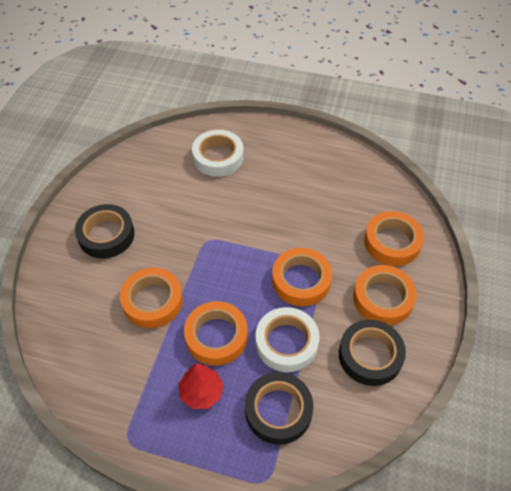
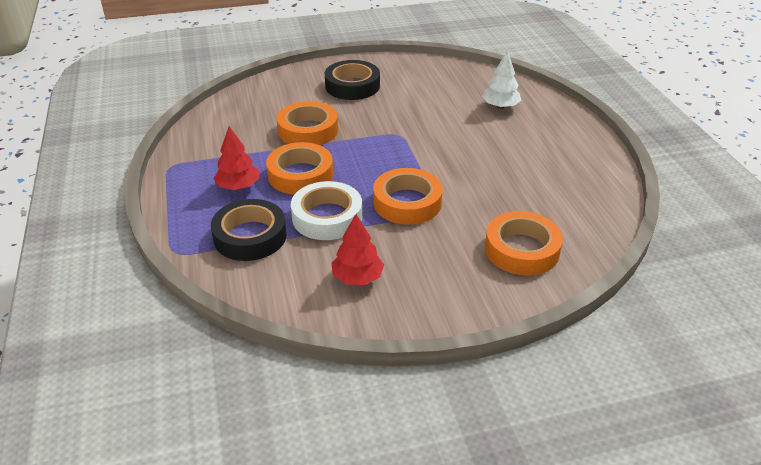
camera: 60 degrees right, 15 degrees down
white tape [192,130,244,177] -> white tree [482,50,521,109]
black tape [339,320,406,386] -> red tree [331,214,384,285]
orange tape [353,265,417,325] -> none

